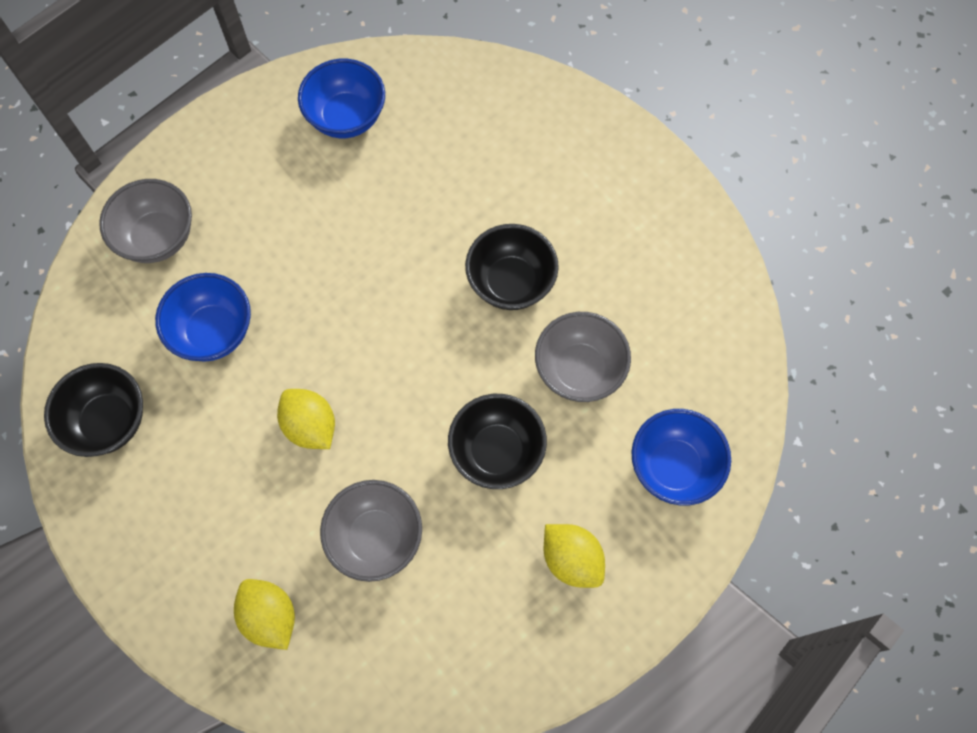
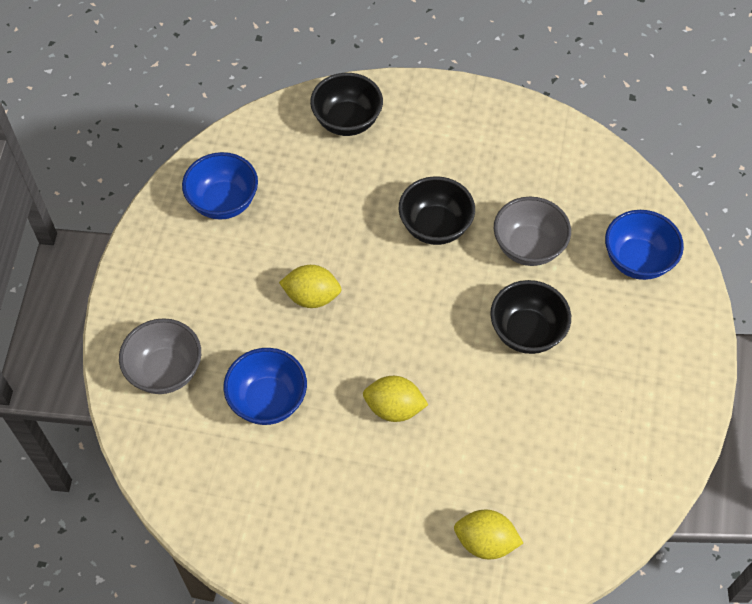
camera: 40 degrees left, 10 degrees down
black bowl [44,363,143,457] -> black bowl moved to [310,73,383,136]
grey bowl [320,480,422,582] -> none
yellow lemon [544,524,605,588] -> yellow lemon moved to [279,265,341,308]

